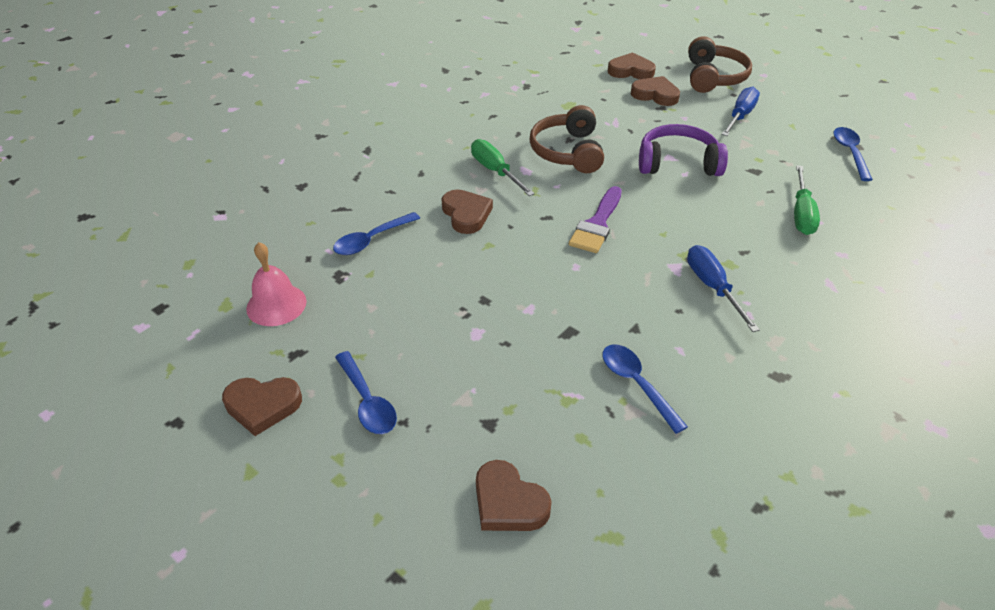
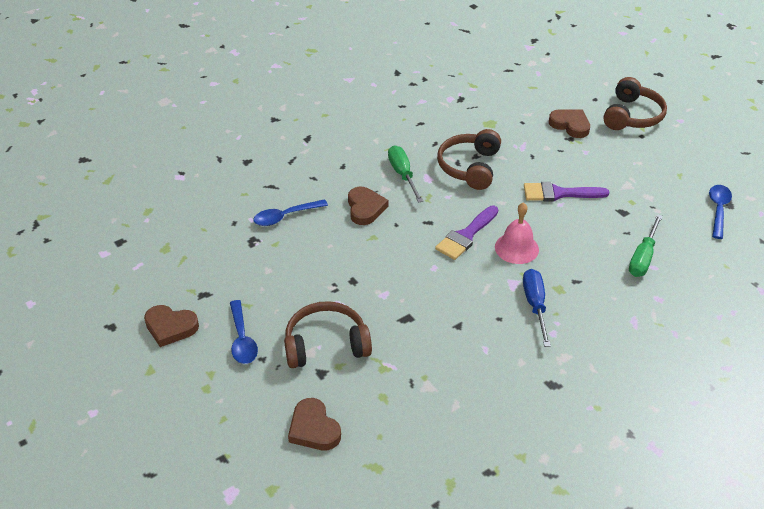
camera: 15 degrees right, 0 degrees up
pink bell [246,242,306,326] -> pink bell moved to [495,202,539,264]
blue spoon [602,344,688,434] -> none
brown heart [608,52,656,79] -> none
purple headphones [639,124,728,176] -> purple brush [524,182,609,201]
blue screwdriver [721,87,760,136] -> none
none -> brown headphones [284,301,372,368]

